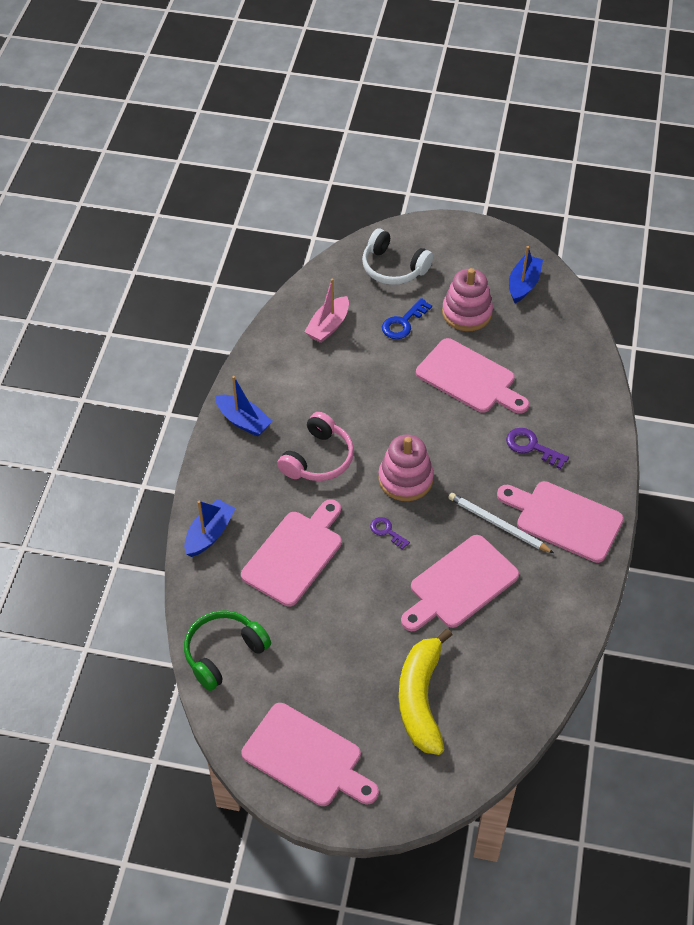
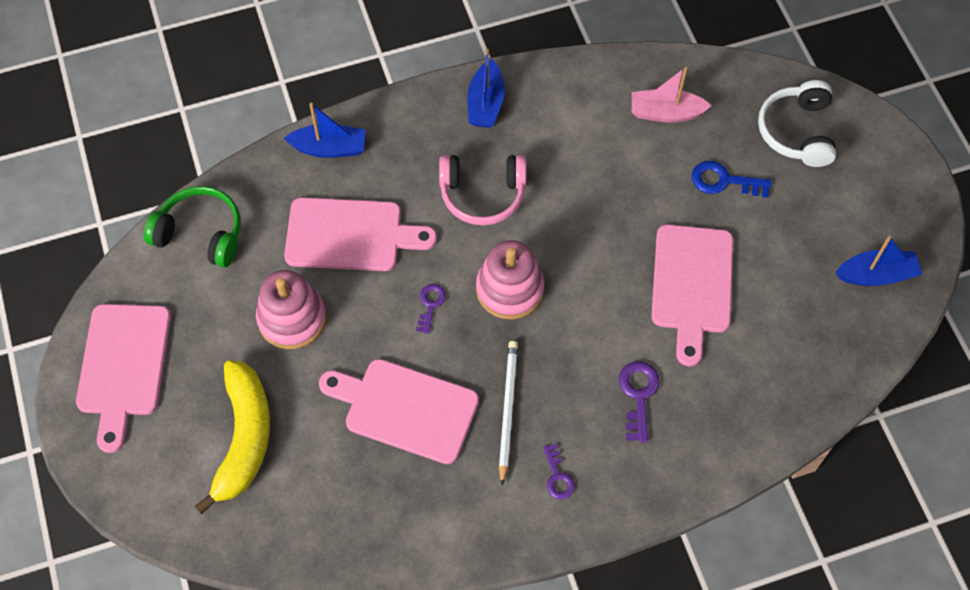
camera: 60 degrees right, 10 degrees up
yellow banana [399,629,452,755] -> yellow banana turned 120 degrees clockwise [194,360,270,515]
pink stacking toy [442,268,493,331] -> pink stacking toy moved to [256,270,326,349]
pink cutting board [497,481,624,563] -> purple key [543,444,575,499]

